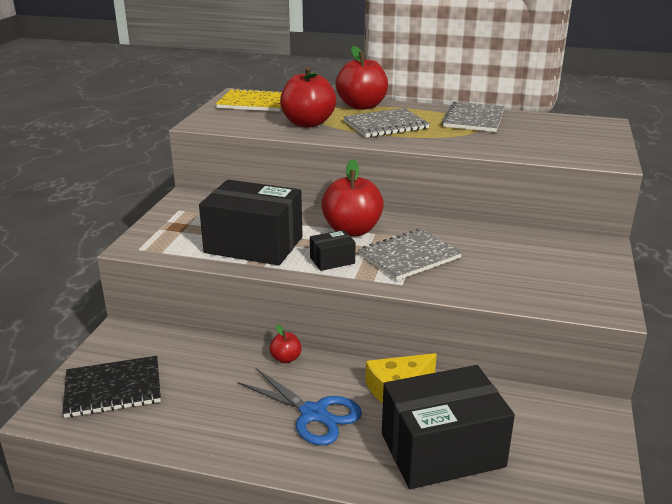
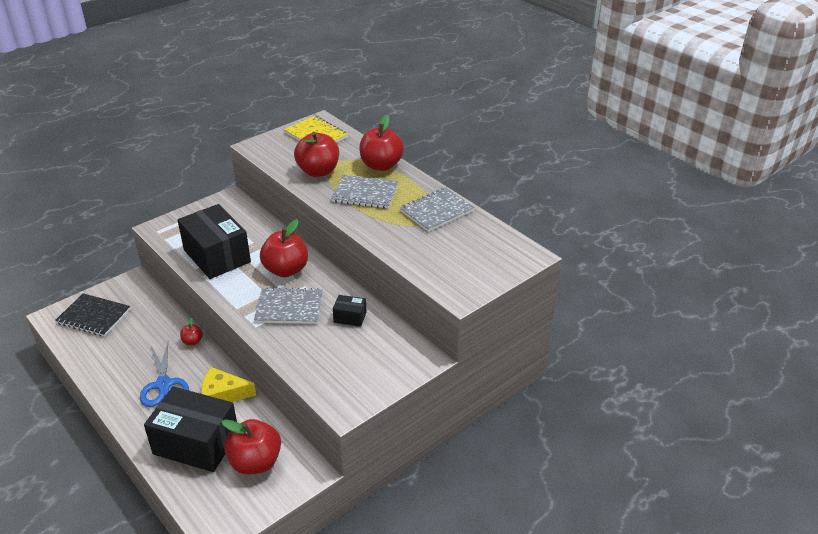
camera: 35 degrees right, 10 degrees up
black box [310,230,355,271] -> black box moved to [333,295,367,327]
none -> red apple [222,419,281,475]

